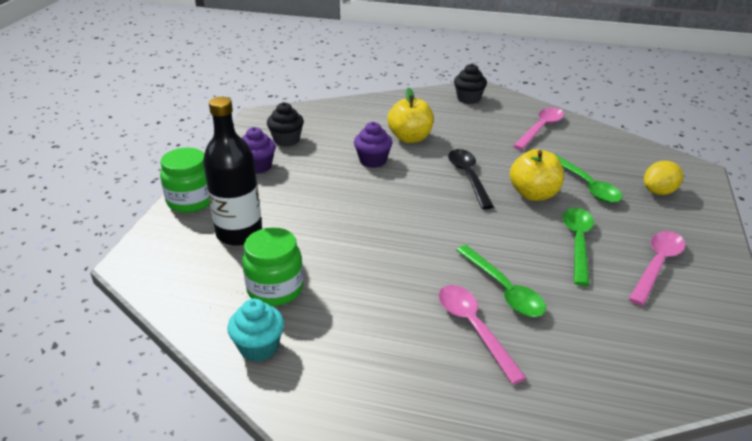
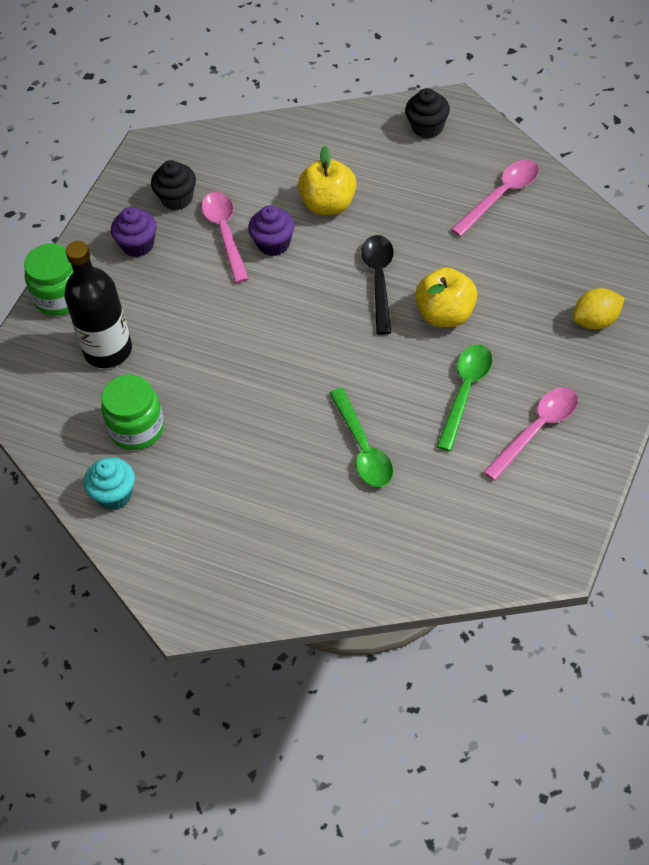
camera: 15 degrees right, 20 degrees up
pink spoon [439,285,527,384] -> pink spoon moved to [201,192,249,283]
green spoon [555,154,623,203] -> none

